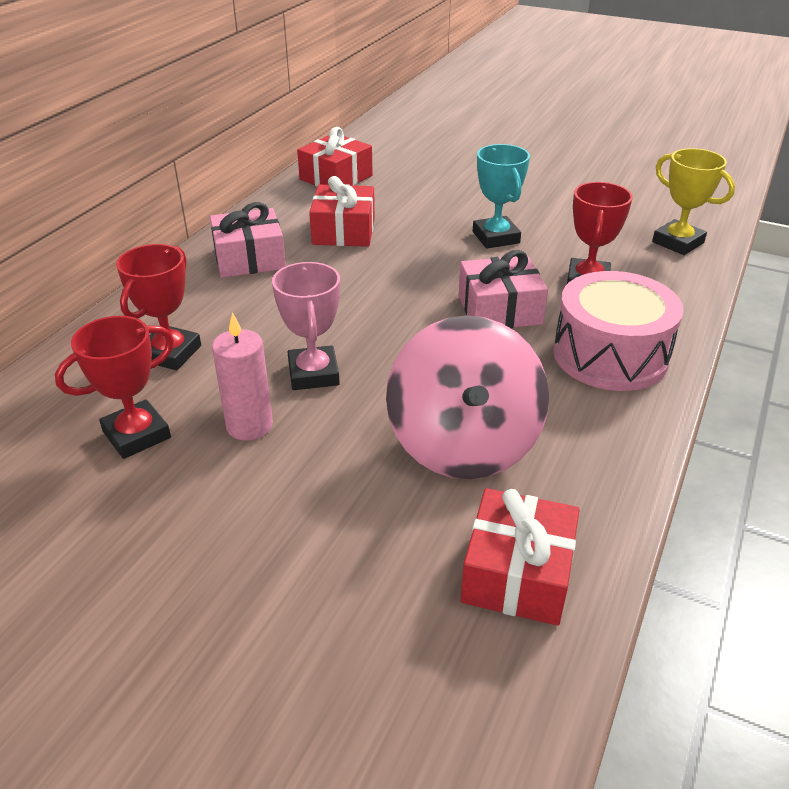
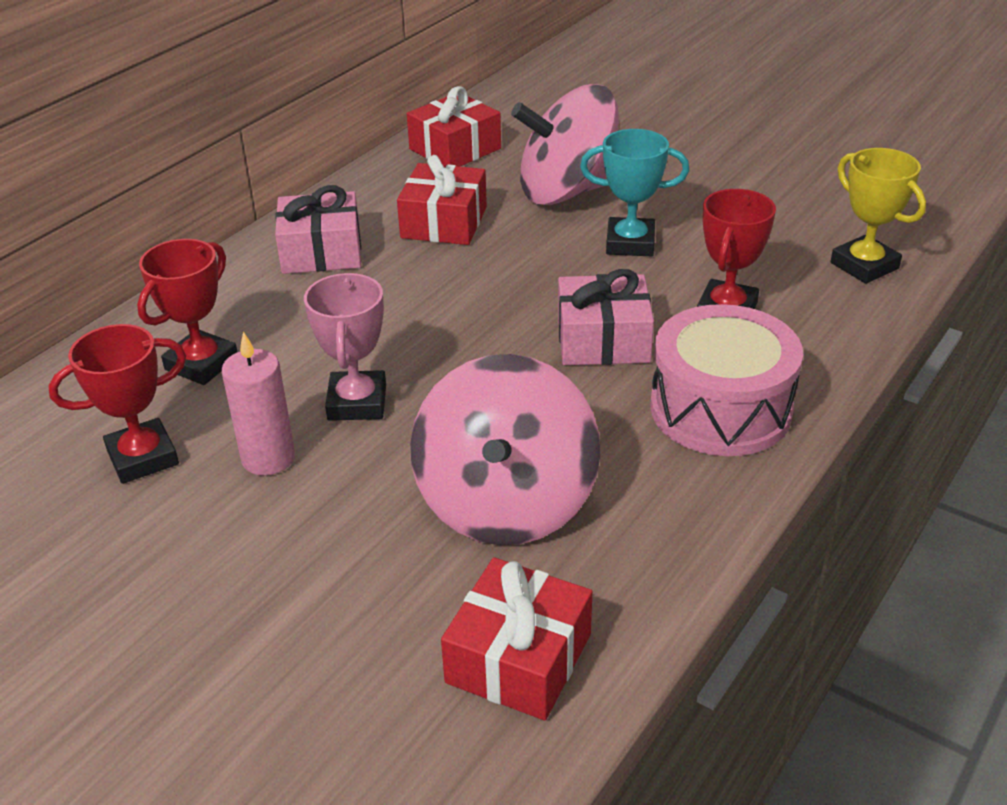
camera: 10 degrees right, 0 degrees up
turquoise trophy [473,144,530,249] -> turquoise trophy turned 75 degrees counterclockwise [580,129,689,256]
none -> pink spinning top [511,84,619,205]

